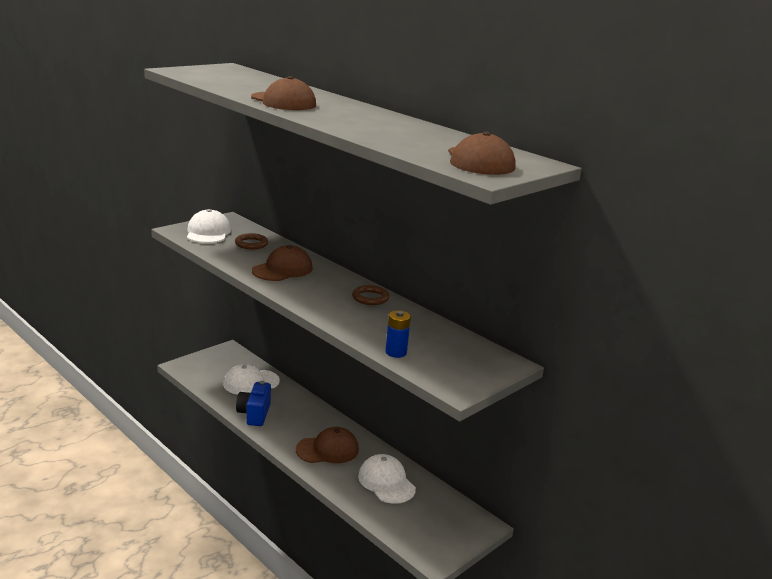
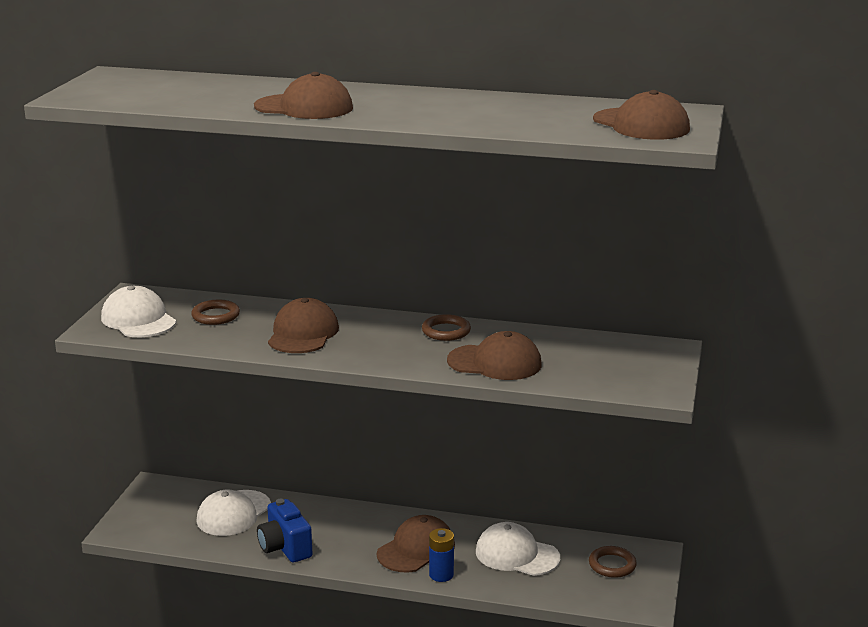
camera: 30 degrees left, 0 degrees up
blue battery [385,310,411,358] -> blue battery moved to [429,528,454,582]
none -> brown cap [447,331,542,380]
none -> brown ring [589,546,637,578]

